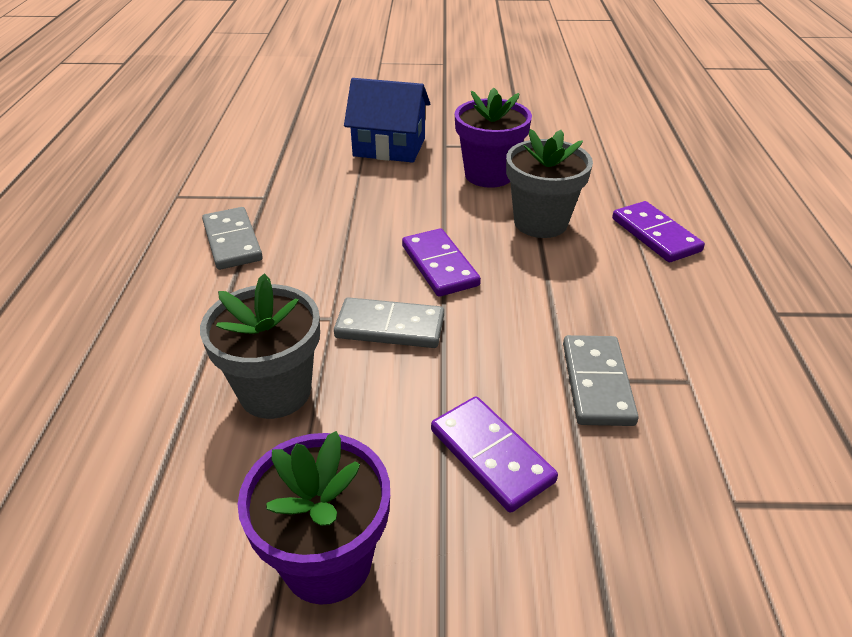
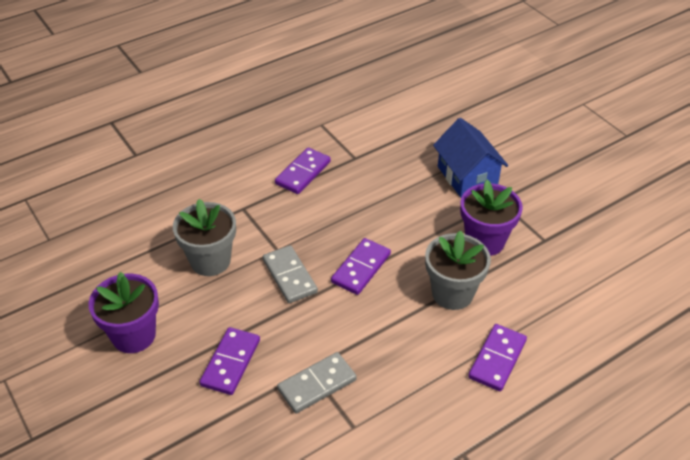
camera: 55 degrees right, 5 degrees up
grey domino [202,207,263,270] -> purple domino [275,147,331,194]

